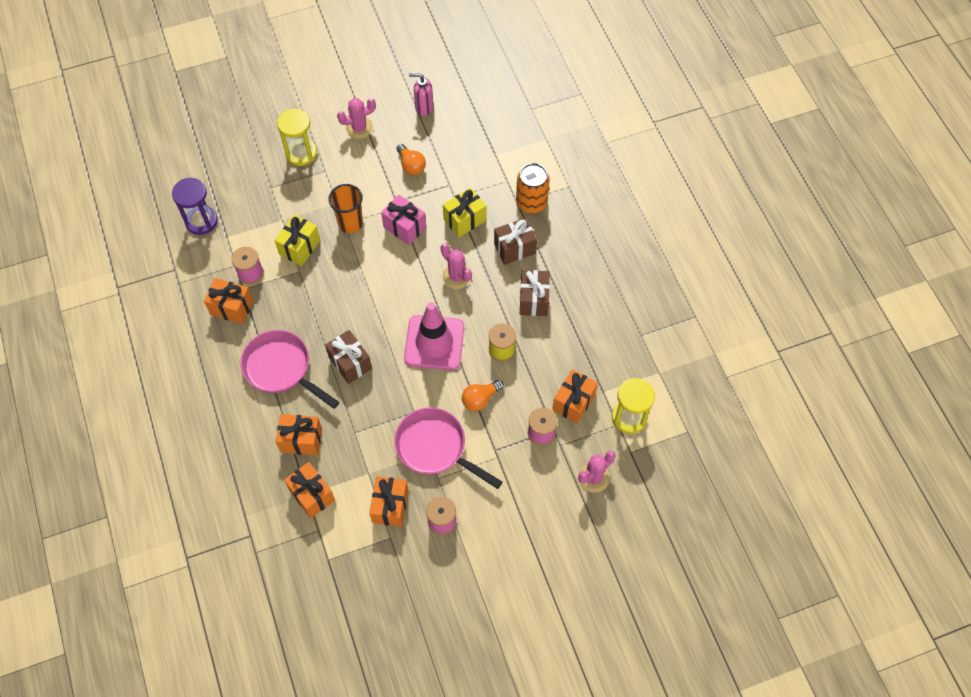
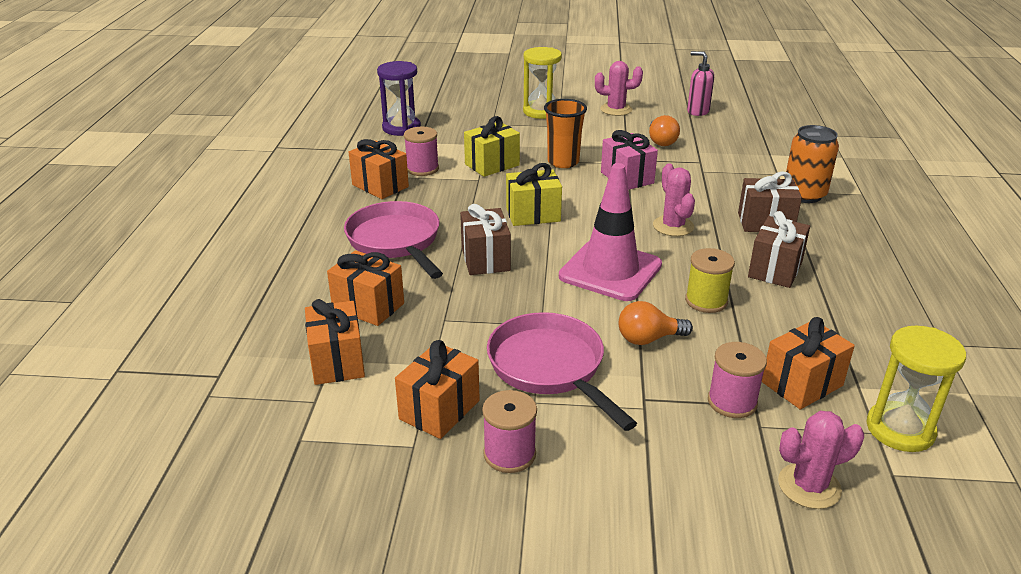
camera: 25 degrees right, 30 degrees down
yellow gift [443,188,486,237] -> yellow gift moved to [506,163,562,226]

